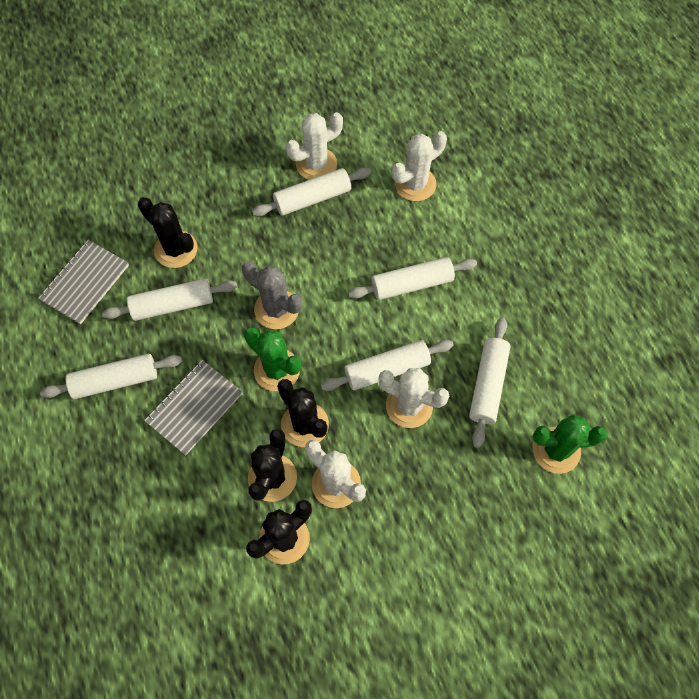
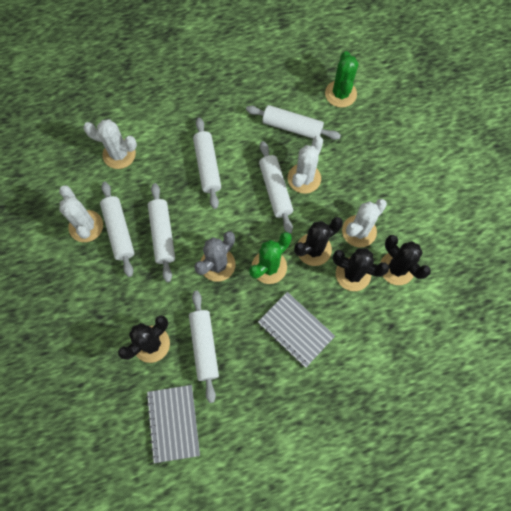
camera: 85 degrees left, 5 degrees up
grey notebook [38,240,129,324] -> grey notebook turned 45 degrees clockwise [146,385,200,463]
white rolling pin [40,354,182,399] -> white rolling pin moved to [148,183,175,282]
white cactus [392,131,447,201] -> white cactus turned 45 degrees counterclockwise [83,119,137,169]

